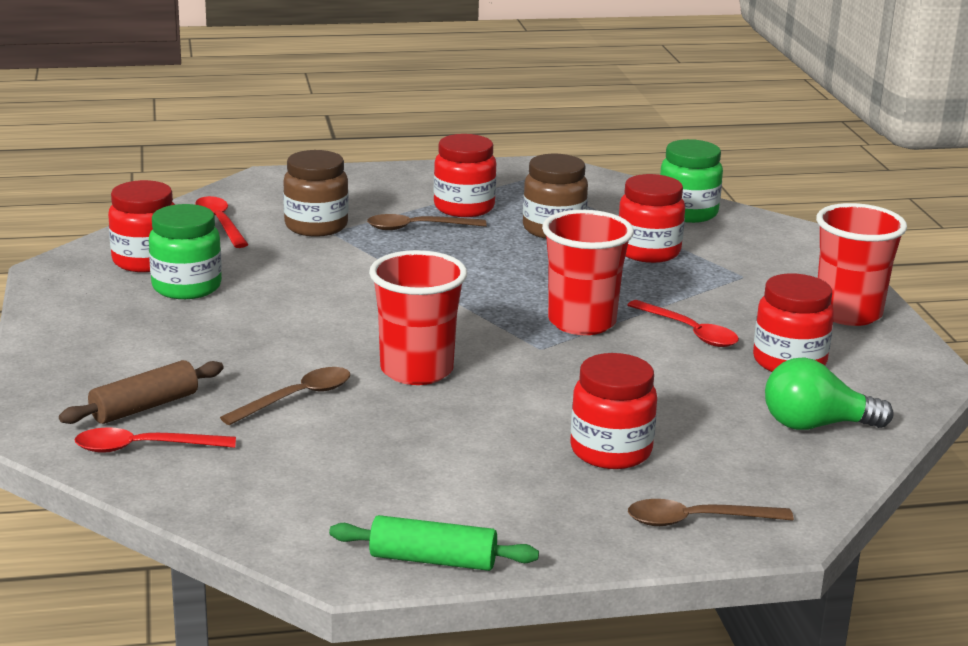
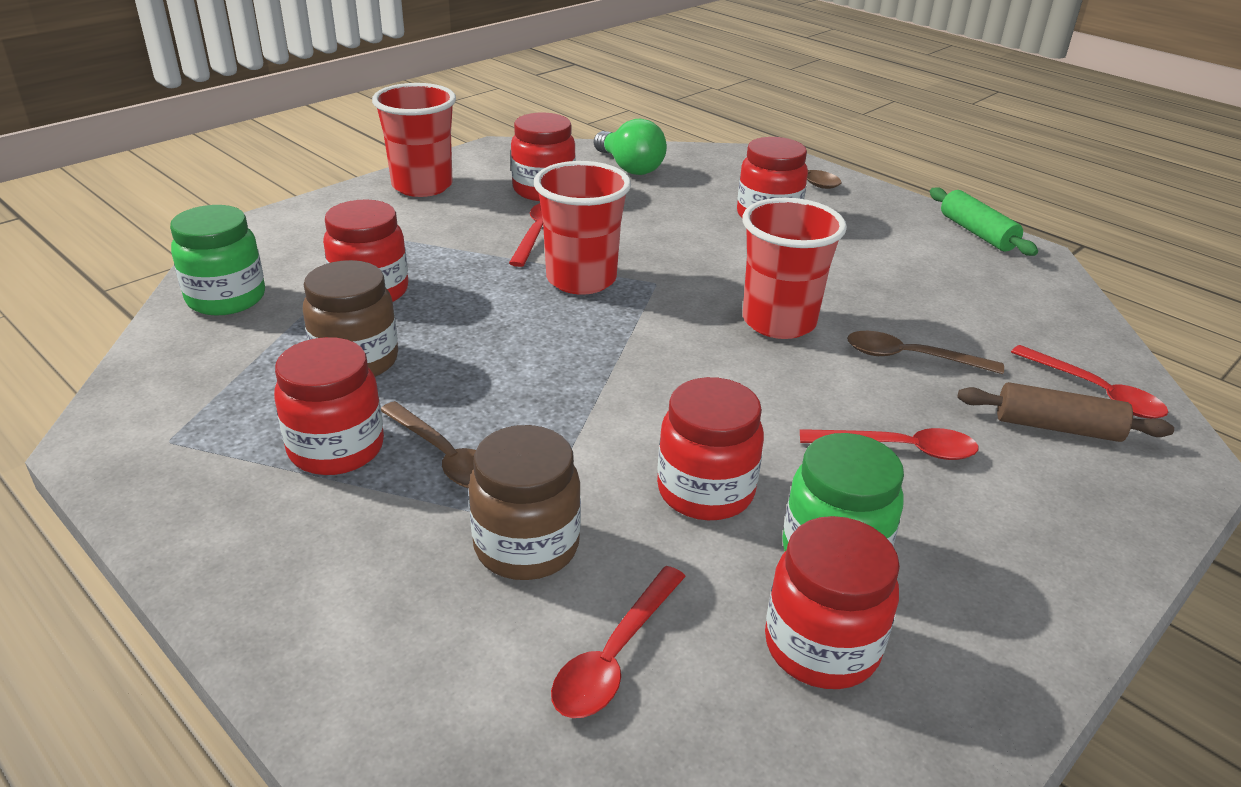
camera: 125 degrees left, 10 degrees up
none -> red jar [657,377,764,520]
none -> red spoon [800,428,979,460]

